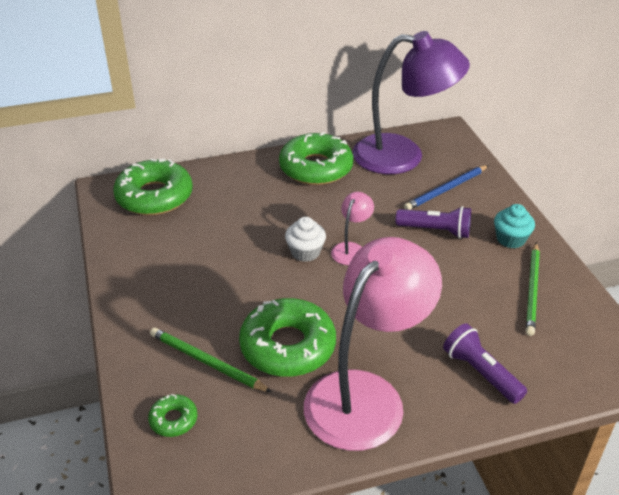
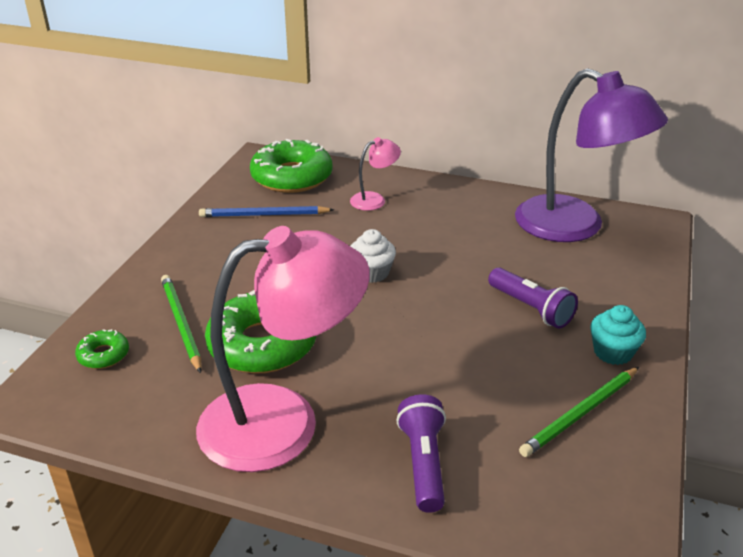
camera: 35 degrees right, 5 degrees down
green donut [279,132,353,185] -> none
pink lamp [331,192,374,265] -> pink lamp moved to [350,137,401,211]
blue pencil [404,165,489,210] -> blue pencil moved to [199,206,334,217]

